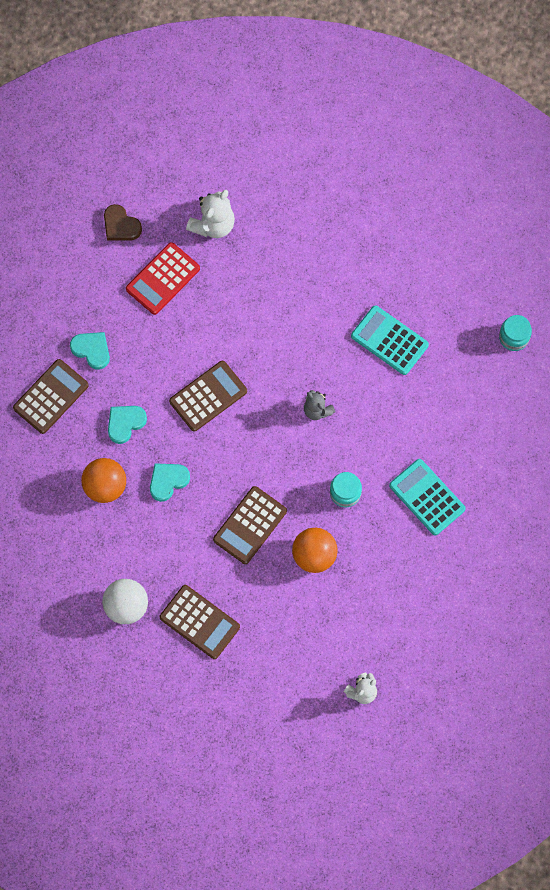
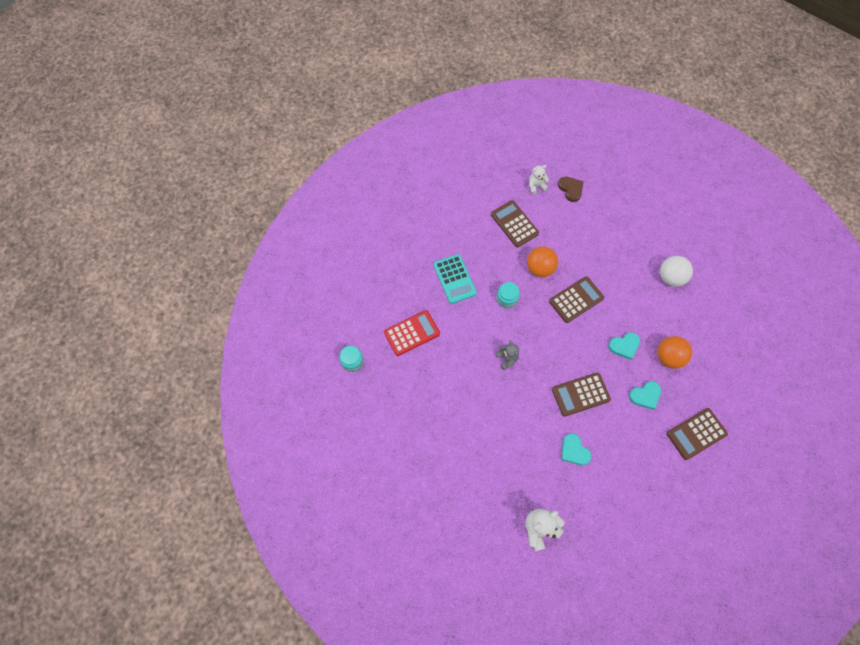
camera: 160 degrees left, 5 degrees down
turquoise heart [70,332,110,370] -> turquoise heart moved to [561,433,591,465]
brown heart [104,204,142,241] -> brown heart moved to [558,177,583,202]
red calculator [126,242,200,315] -> red calculator moved to [384,310,440,356]
brown calculator [160,585,240,659] -> brown calculator moved to [491,200,539,247]
turquoise calculator [351,305,429,375] -> none

